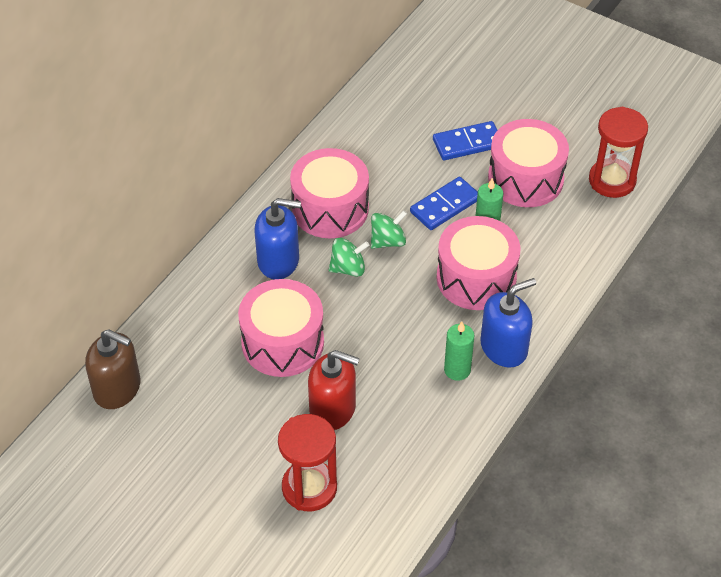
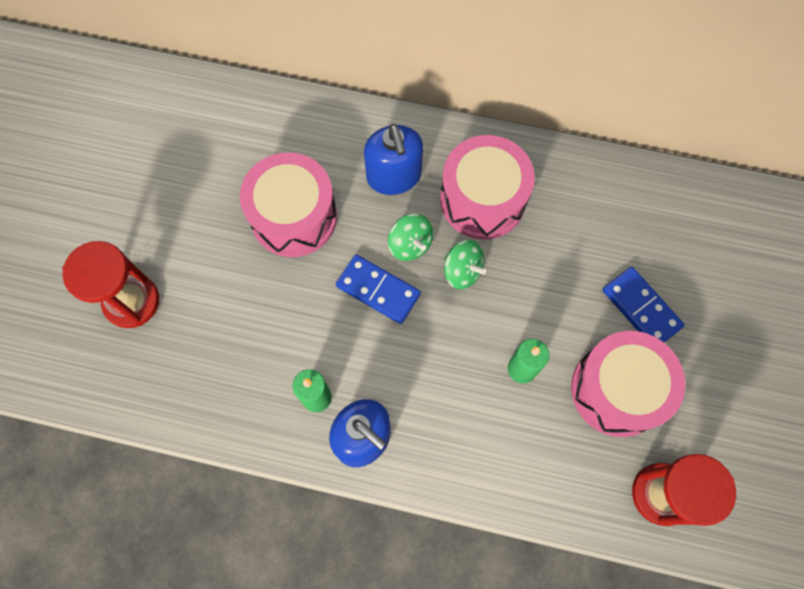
camera: 70 degrees right, 20 degrees up
brown soap dispenser [85,329,141,409] -> none
red soap dispenser [308,350,360,430] -> none
blue domino [410,177,478,230] -> blue domino moved to [336,254,421,324]
pink drum [436,216,520,310] -> none

